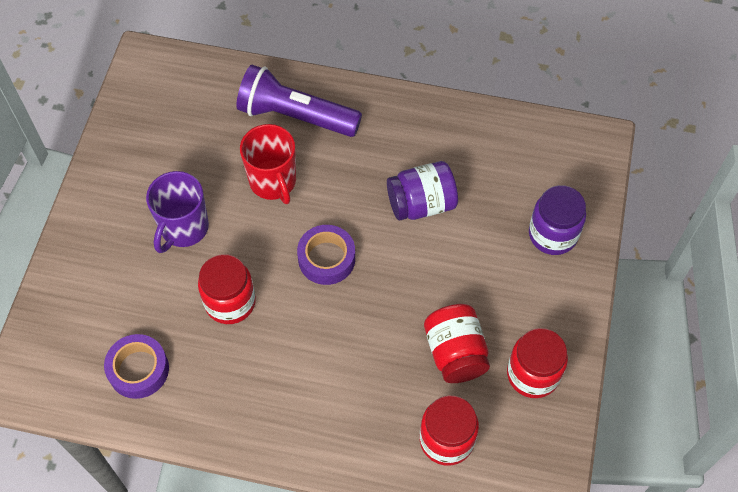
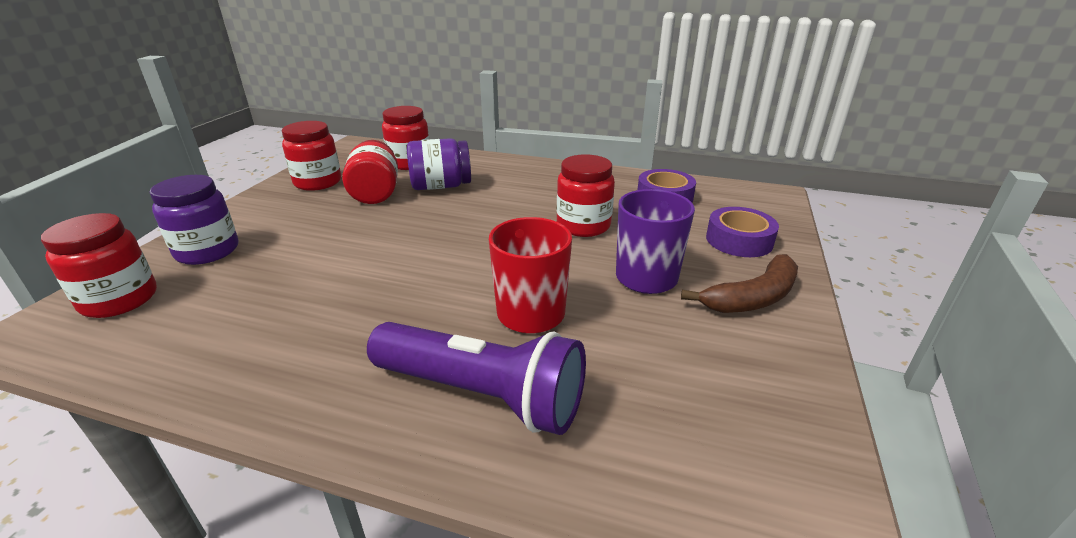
camera: 175 degrees left, 30 degrees down
purple tape [297,225,355,285] -> purple tape moved to [706,207,779,257]
purple jar [387,161,458,220] -> purple jar moved to [407,138,471,190]
none -> red jar [41,213,157,318]
none -> brown banana [681,254,798,313]

